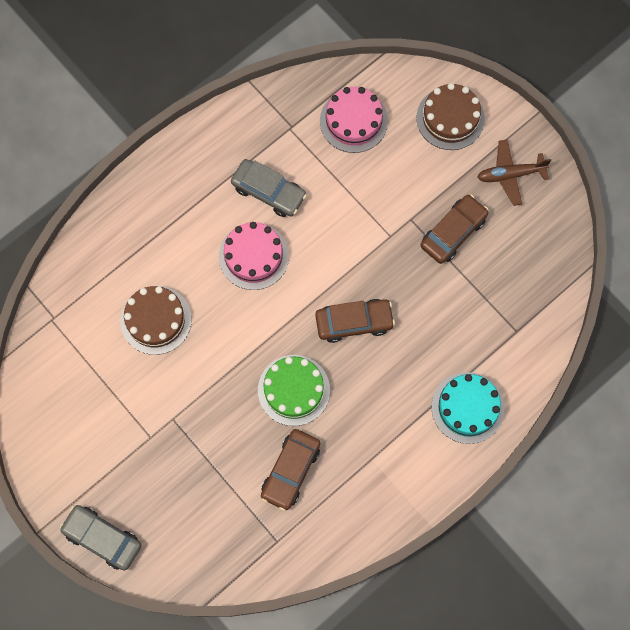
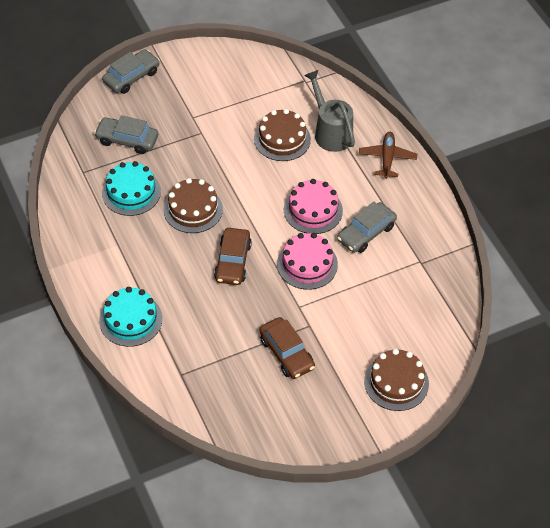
camera: 105 degrees right, 20 degrees down
green cake [258,355,330,426] -> brown cake [163,178,223,233]
brown car [261,429,320,511] -> turquoise cake [102,161,161,216]
pink cake [320,87,388,153] -> pink cake moved to [277,233,338,290]
brown plane [477,139,551,206] -> brown plane moved to [359,132,417,179]
none -> grey car [94,115,158,154]
none -> grey watering can [304,70,355,152]

